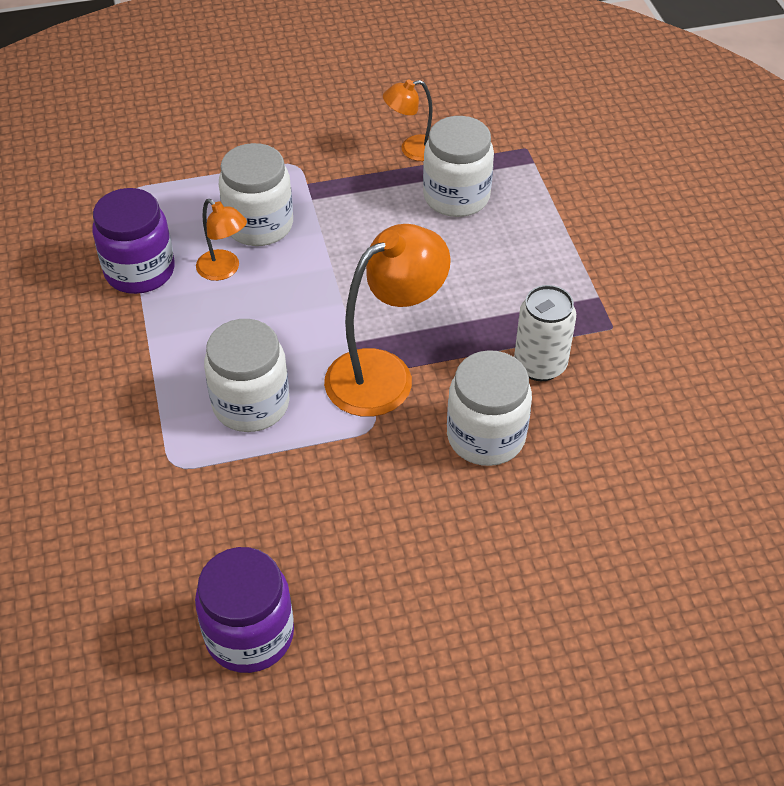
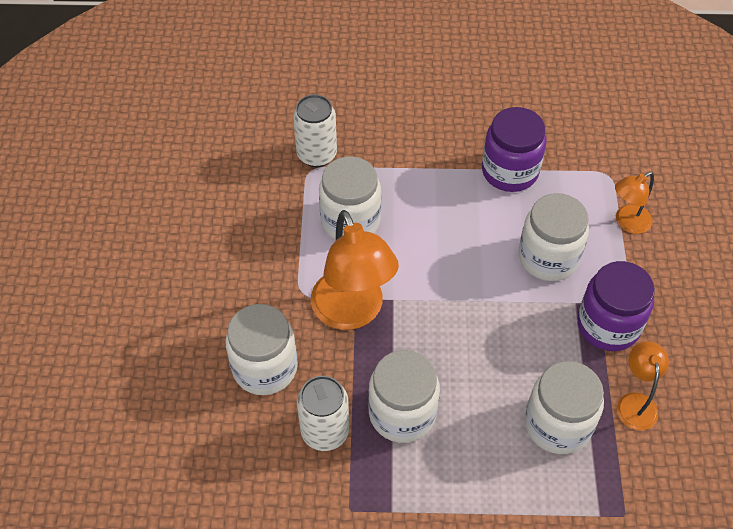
camera: 105 degrees right, 5 degrees up
purple jar [195,547,294,673] -> purple jar moved to [577,261,655,351]
orange lamp [196,199,247,281] -> orange lamp moved to [615,172,654,234]
none -> white can [293,94,337,167]
none -> white jar [368,350,440,443]

